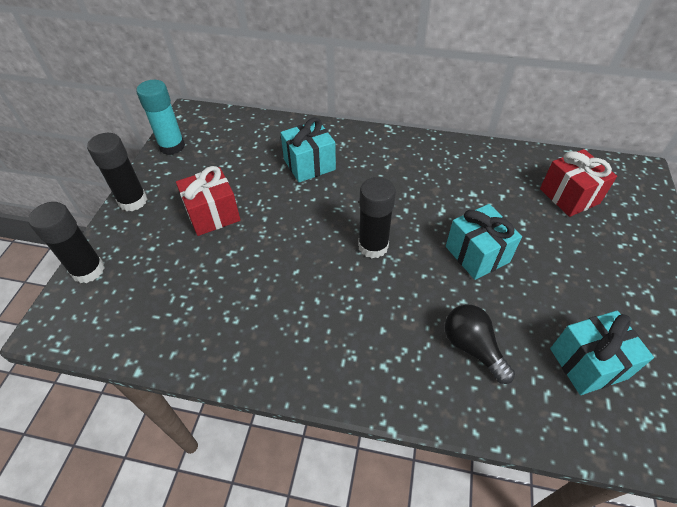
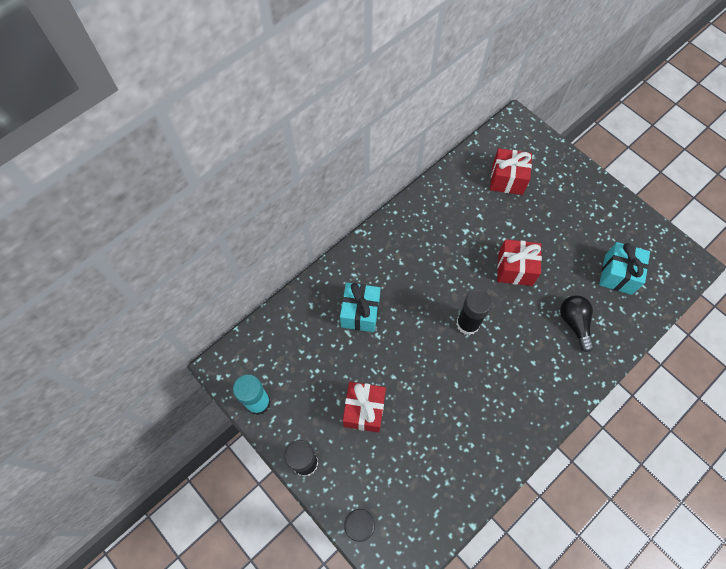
camera: 55 degrees left, 15 degrees up
black light bulb [445,304,515,384] -> black light bulb turned 75 degrees clockwise [560,295,594,352]
turquoise gift [446,204,522,280] -> red gift [497,239,542,286]

